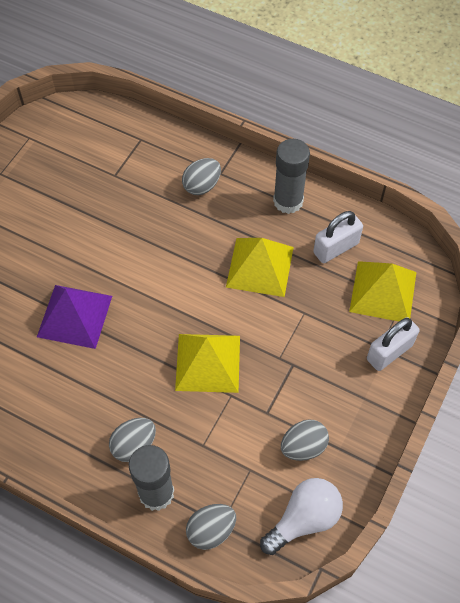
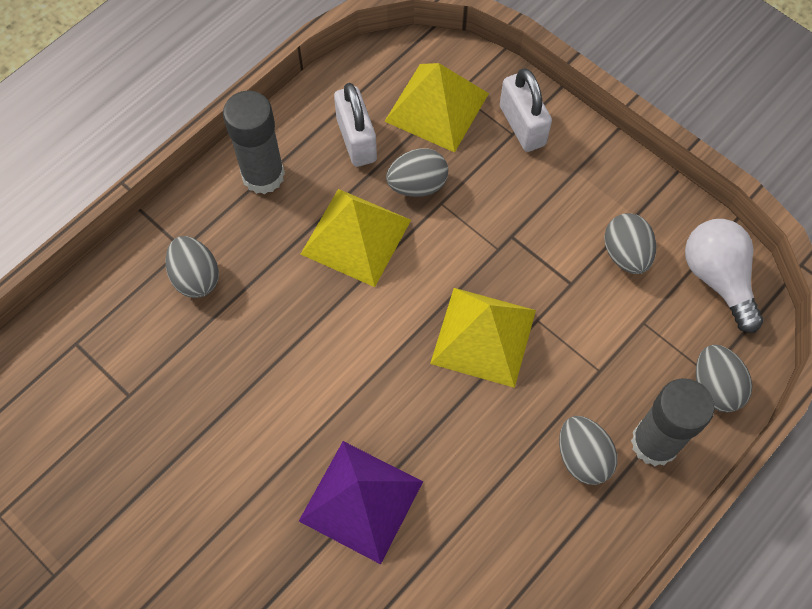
camera: 75 degrees left, 5 degrees up
none -> grey egg [386,148,448,197]

